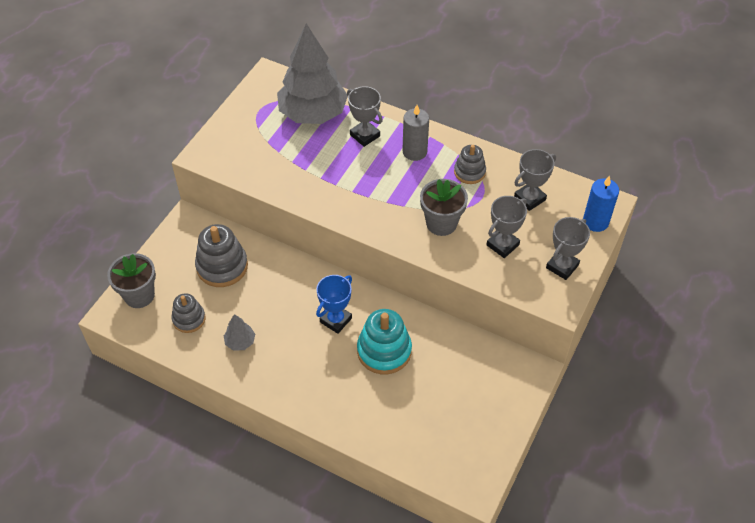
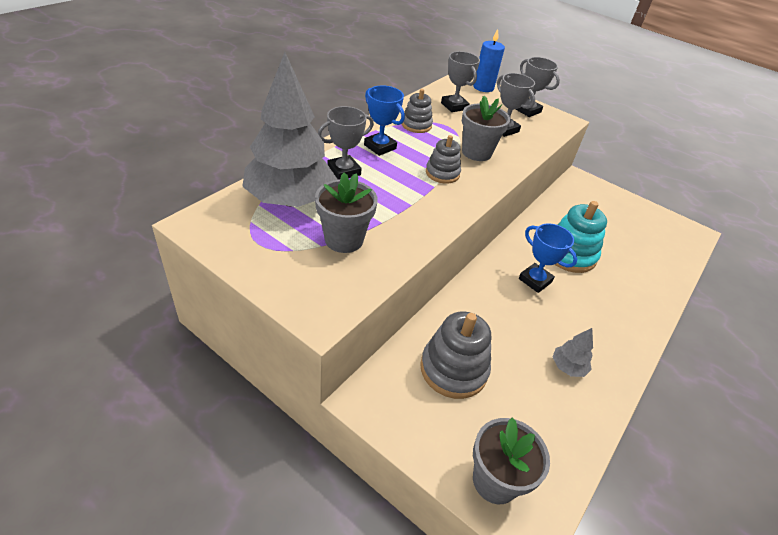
camera: 85 degrees left, 10 degrees down
grey stacking toy [171,293,206,333] -> grey stacking toy moved to [426,135,461,184]
grey candle [402,105,429,161] -> blue trophy [364,86,405,156]
none -> grey flower pot [315,173,378,253]

